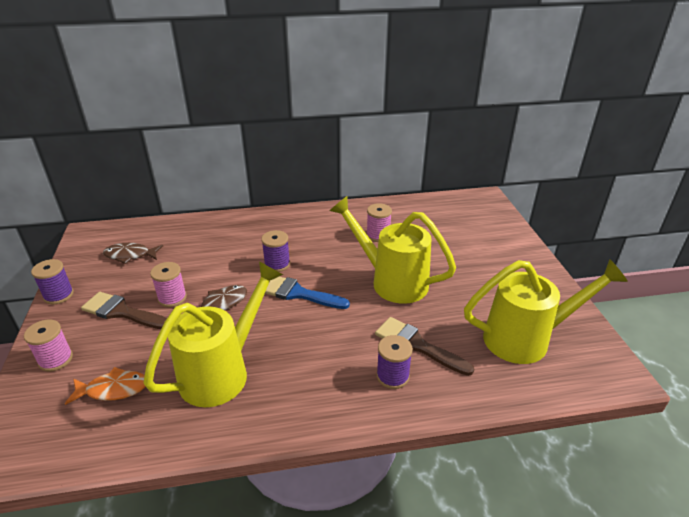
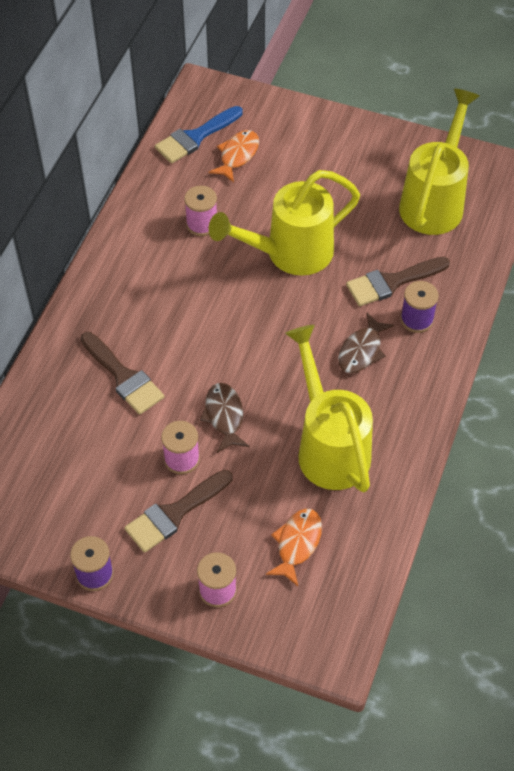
camera: 60 degrees left, 20 degrees up
brown fish [103,243,163,264] -> brown fish moved to [338,313,394,373]
purple spool [261,230,290,272] -> none
blue brush [265,277,350,309] -> blue brush moved to [155,106,243,163]
none -> brown brush [81,332,164,415]
none -> orange fish [209,130,259,183]

